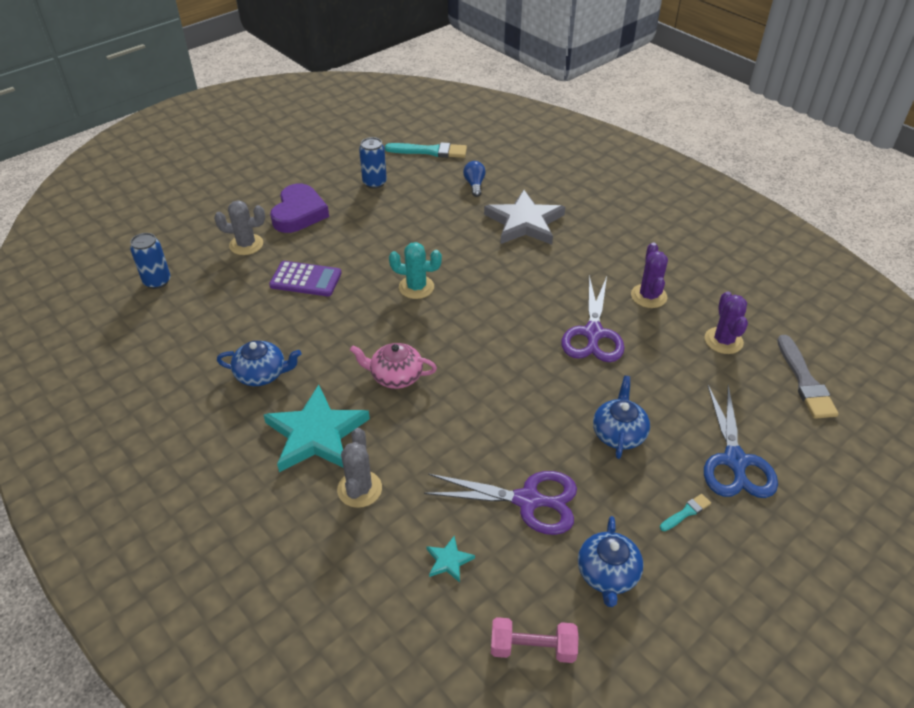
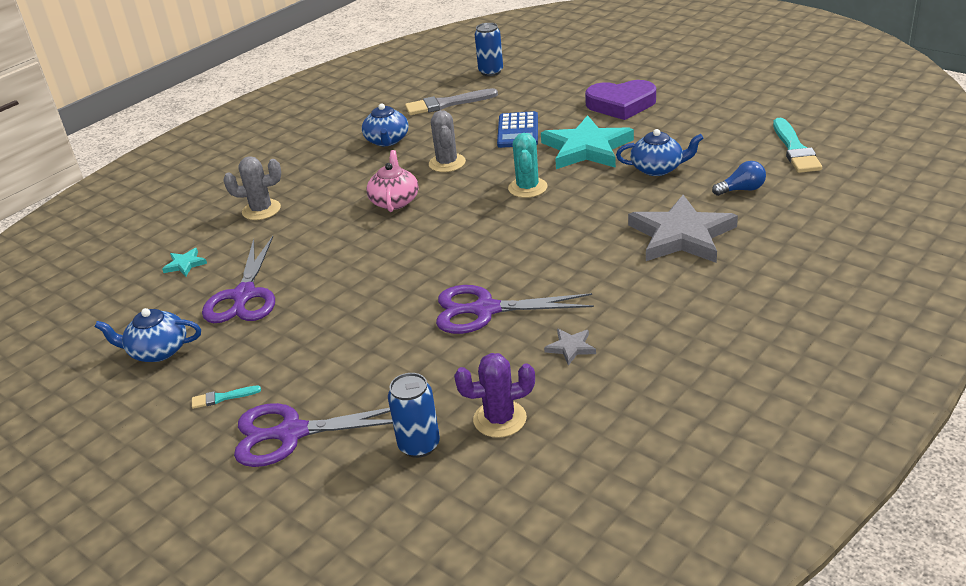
camera: 85 degrees right, 10 degrees down
grey cactus [214,200,265,255] -> grey cactus moved to [429,110,466,172]
turquoise star [264,385,370,472] -> turquoise star moved to [541,115,634,169]
purple calculator [269,261,342,296] -> blue calculator [497,111,538,148]
blue can [359,137,387,189] -> blue can moved to [388,373,440,458]
pink dumbbell [491,617,578,663] -> none
blue teapot [593,376,650,459] -> blue teapot moved to [616,129,704,176]
purple cactus [631,243,668,308] -> grey star [544,329,596,366]
turquoise brush [660,494,711,531] -> turquoise brush turned 120 degrees clockwise [192,386,261,409]
blue scissors [704,385,778,498] -> purple scissors [234,403,393,467]
grey brush [777,335,839,419] -> grey brush moved to [405,88,498,115]

